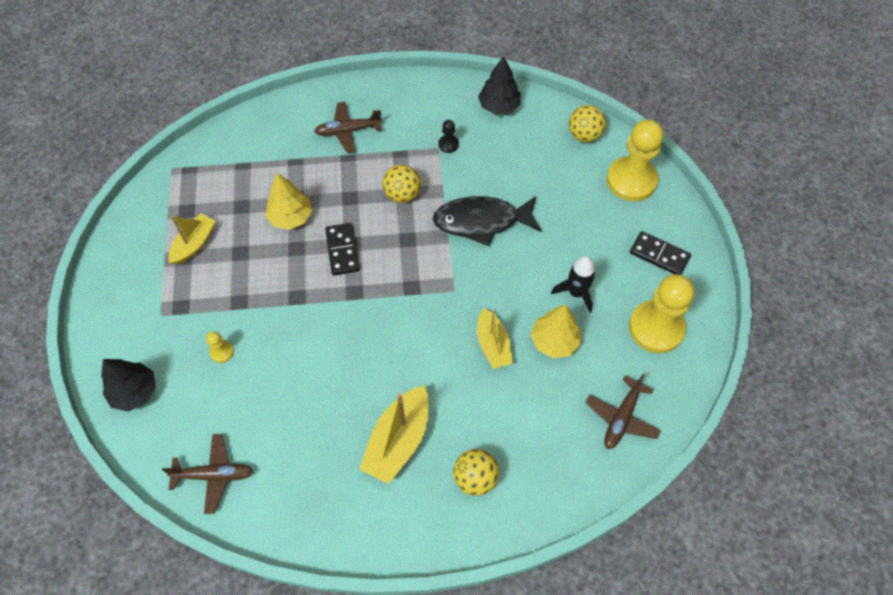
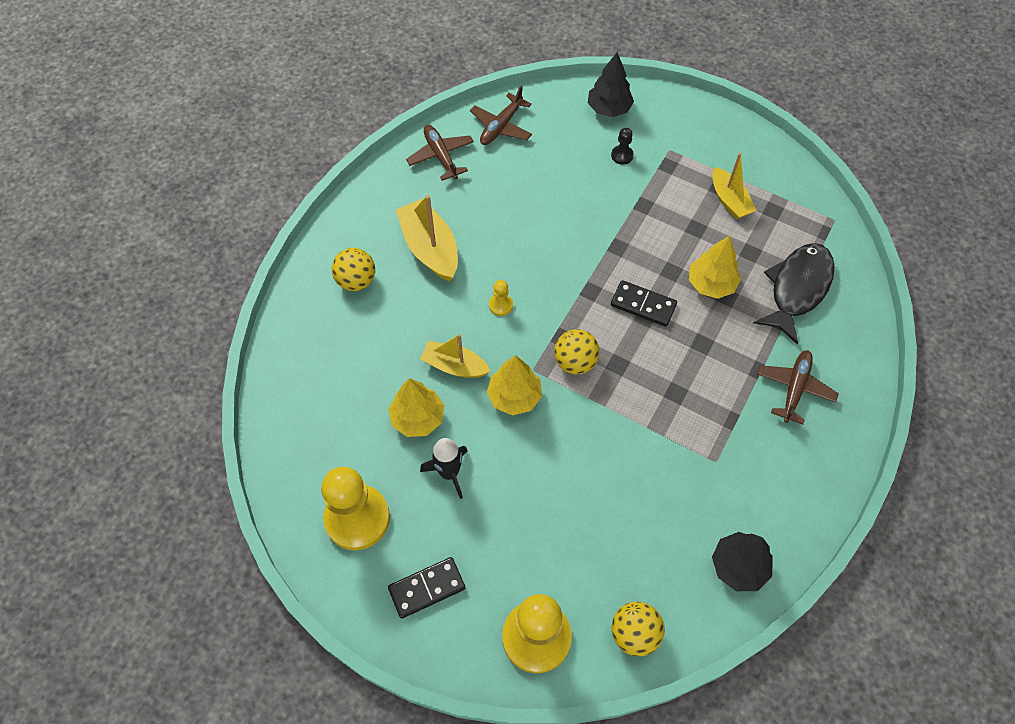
camera: 125 degrees right, 0 degrees up
yellow pawn [206,331,234,363] -> yellow pawn moved to [489,280,513,316]
yellow ball [382,164,421,203] -> yellow ball moved to [554,329,600,375]
black fish [433,196,541,246] -> black fish moved to [754,243,835,345]
black pawn [438,120,459,153] -> black pawn moved to [611,128,634,165]
brown plane [585,374,661,449] -> brown plane moved to [406,125,474,181]
none -> yellow tree [487,355,542,416]

